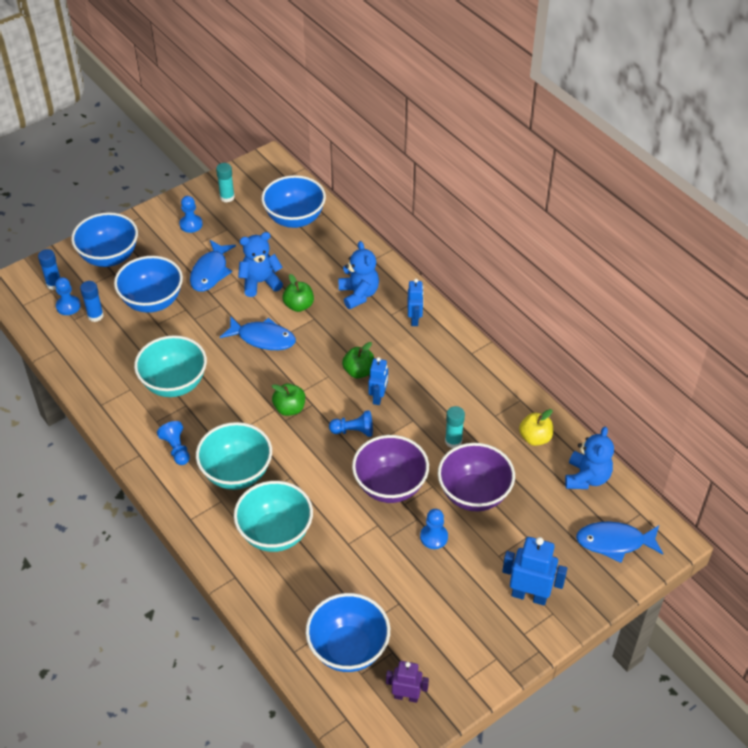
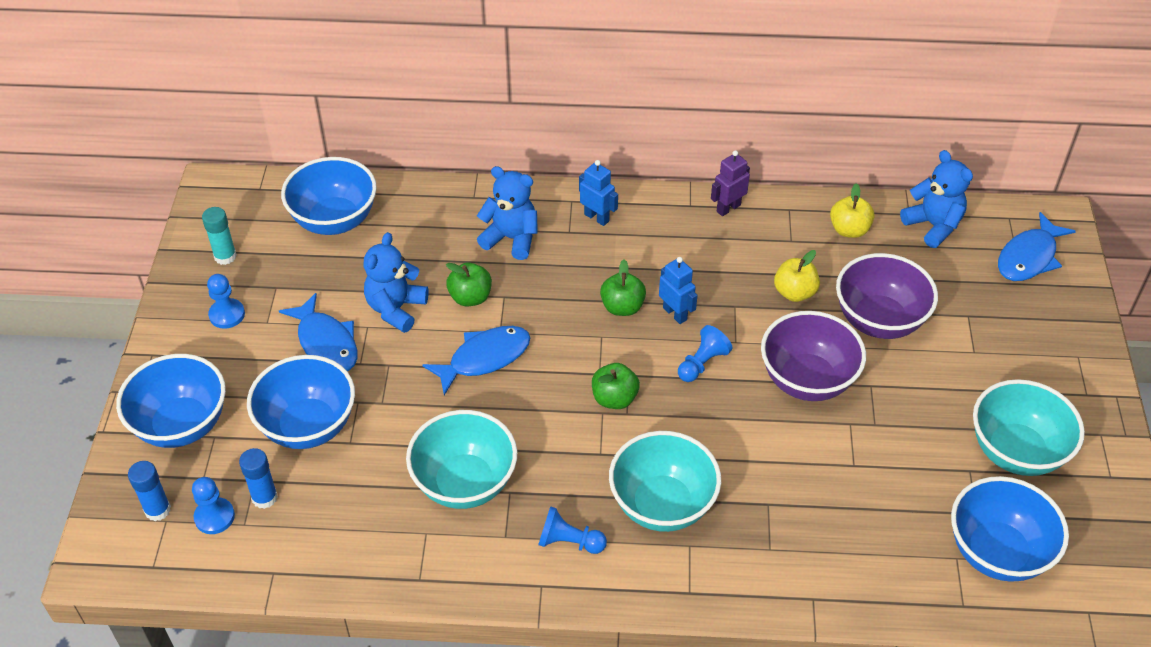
camera: 50 degrees left, 0 degrees up
turquoise bowl [234,481,313,552] -> turquoise bowl moved to [973,379,1085,476]
purple robot [386,661,429,703] -> purple robot moved to [711,150,750,216]
blue pawn [420,509,448,549] -> none
turquoise glue stick [445,406,465,448] -> yellow apple [774,250,820,302]
blue robot [502,537,567,606] -> none

